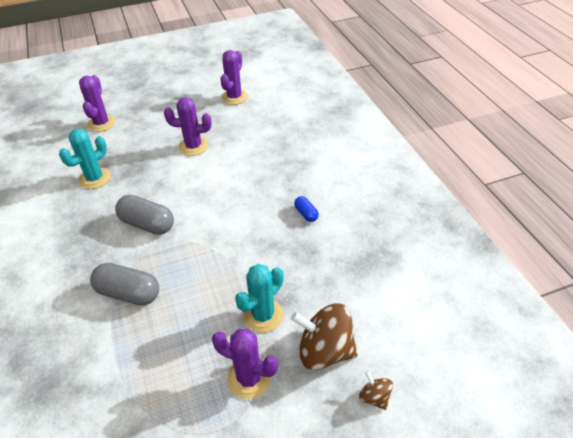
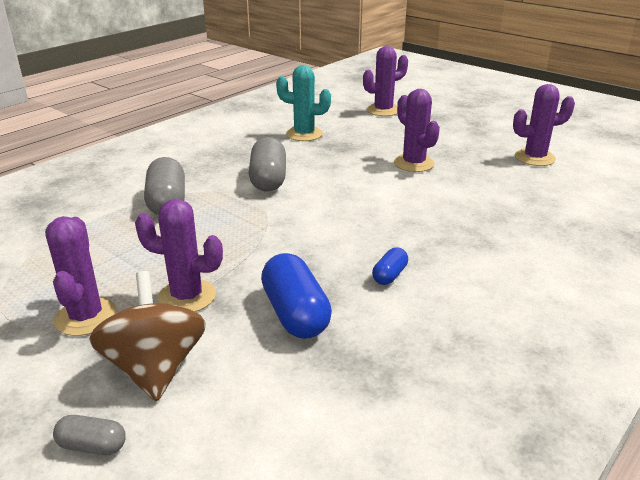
camera: 60 degrees right, 15 degrees down
turquoise cactus [235,264,284,333] -> purple cactus [135,199,223,312]
brown spinning top [359,371,393,410] -> grey capsule [53,415,126,455]
none -> blue capsule [261,253,332,339]

